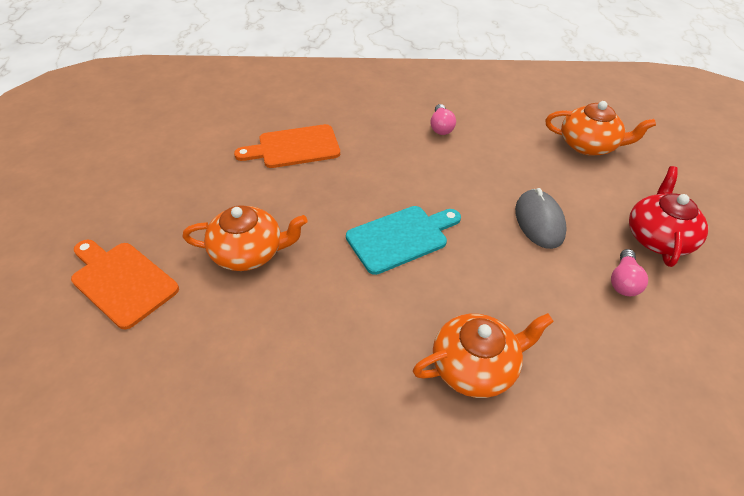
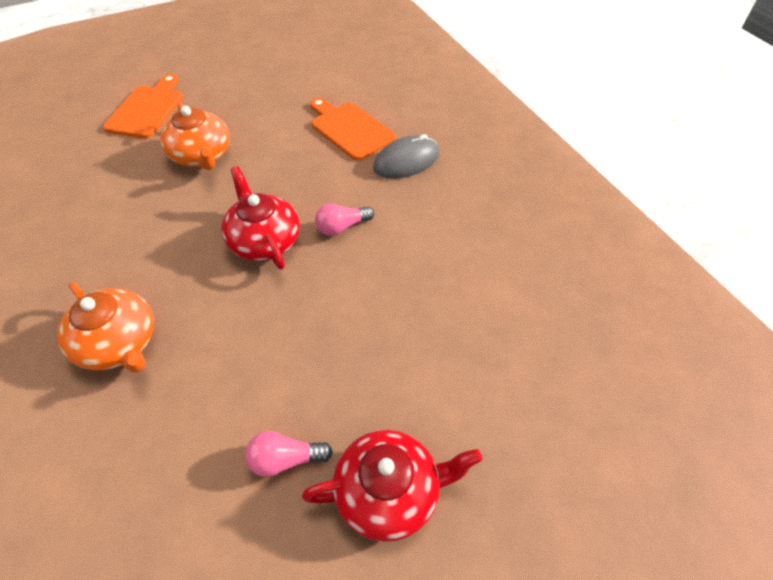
camera: 65 degrees right, 5 degrees up
turquoise cutting board [346,206,461,275] -> red teapot [221,166,300,270]
pink light bulb [430,104,456,135] -> pink light bulb moved to [315,203,374,236]
grey mouse [515,188,567,249] -> grey mouse moved to [373,134,439,179]
orange teapot [546,101,656,156] -> none

